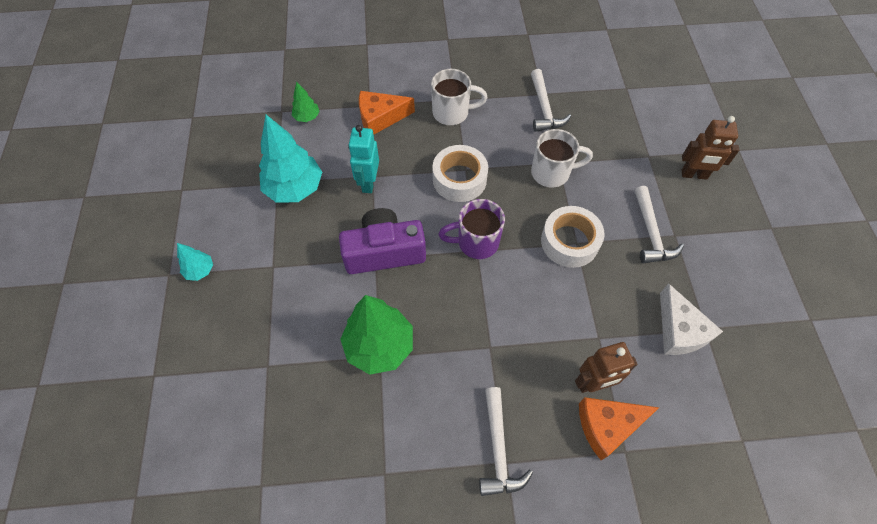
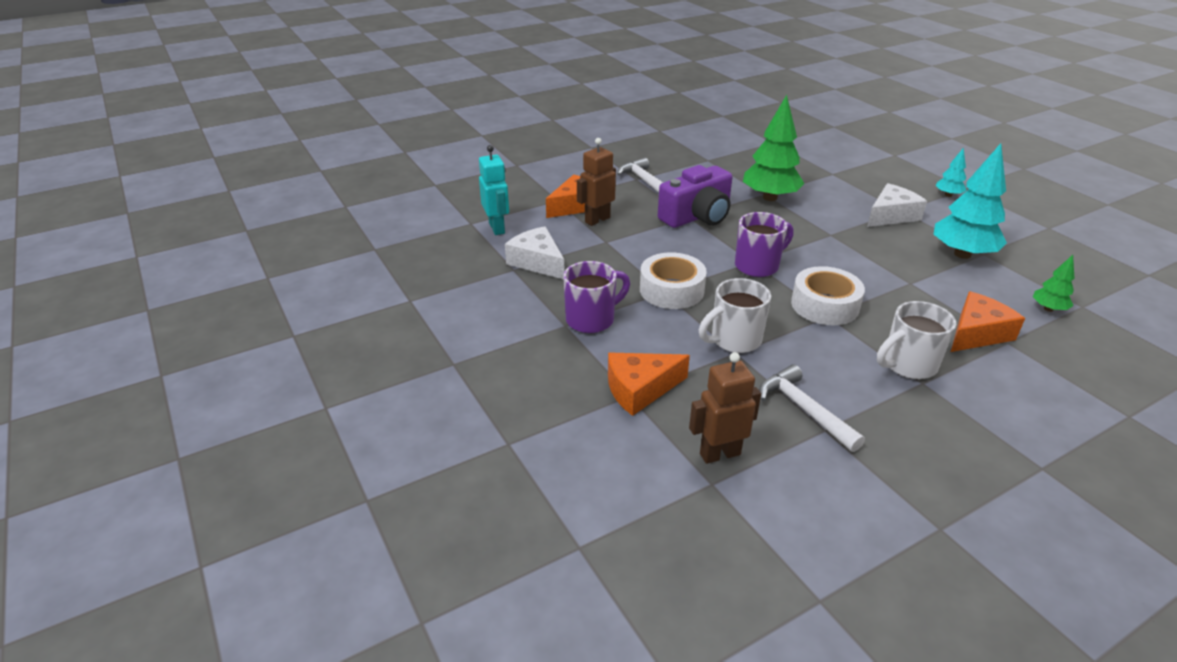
camera: 155 degrees right, 25 degrees down
purple camera [339,208,426,274] -> purple camera moved to [658,165,733,228]
turquoise robot [348,125,379,193] -> turquoise robot moved to [479,145,509,235]
white hammer [635,186,684,264] -> purple mug [563,261,630,333]
brown robot [682,116,739,180] -> brown robot moved to [689,352,761,464]
none -> orange cheese [608,353,690,416]
none -> white cheese [867,183,927,227]

